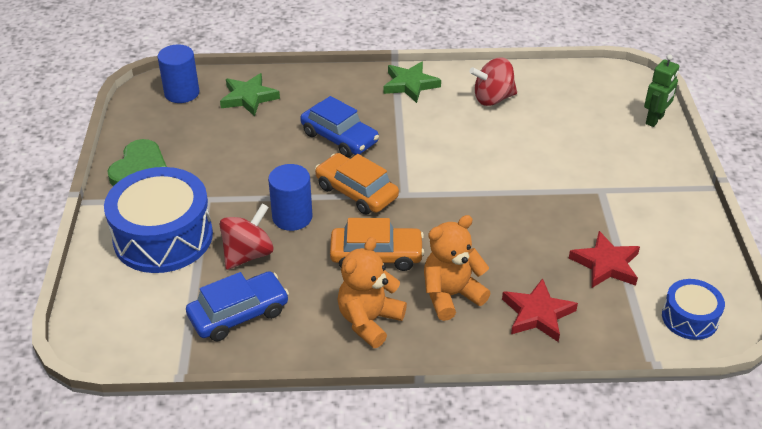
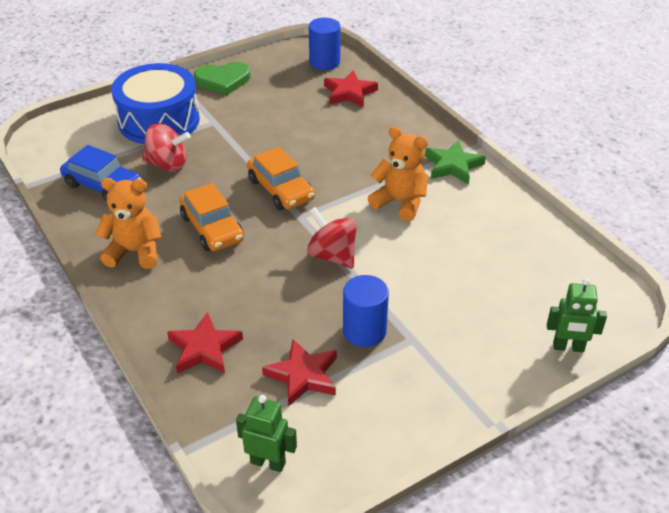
camera: 60 degrees right, 0 degrees up
green star [220,73,280,116] -> red star [324,70,378,107]
blue cylinder [268,164,312,231] -> blue cylinder moved to [343,275,389,347]
blue car [300,96,379,157] -> none
orange car [315,153,399,215] -> orange car turned 135 degrees clockwise [247,147,315,210]
orange teddy bear [424,215,491,321] -> orange teddy bear moved to [368,127,428,221]
red spinning top [469,57,517,106] -> red spinning top moved to [307,207,357,269]
blue drum [662,279,725,340] -> green robot [236,395,297,472]

